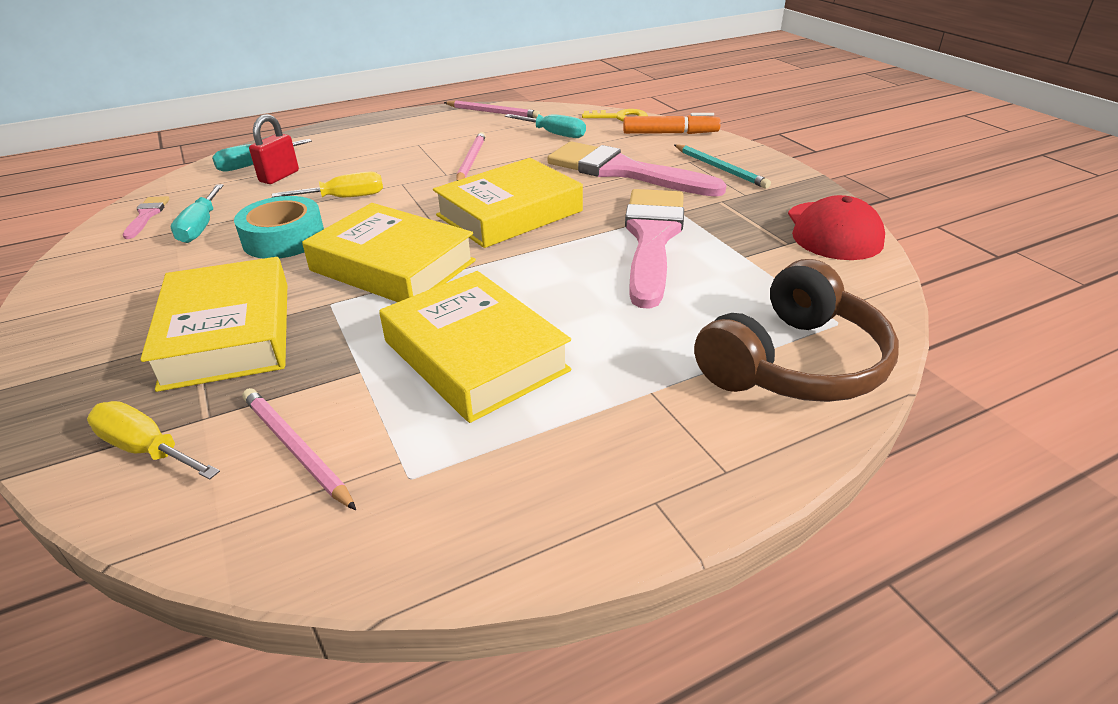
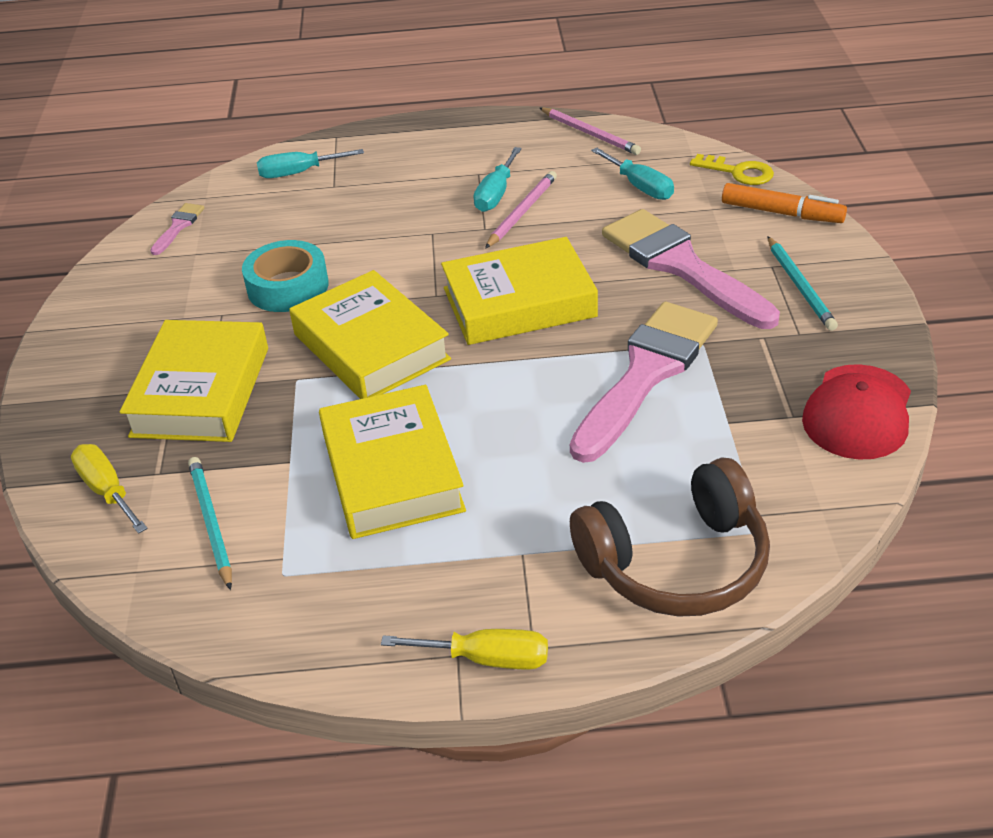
camera: 25 degrees right, 5 degrees up
turquoise screwdriver [171,184,224,243] -> turquoise screwdriver moved to [473,147,522,212]
pink pencil [243,388,356,510] -> turquoise pencil [188,457,232,590]
red padlock [249,114,299,184] -> none
yellow screwdriver [272,172,383,198] -> yellow screwdriver moved to [381,629,548,669]

